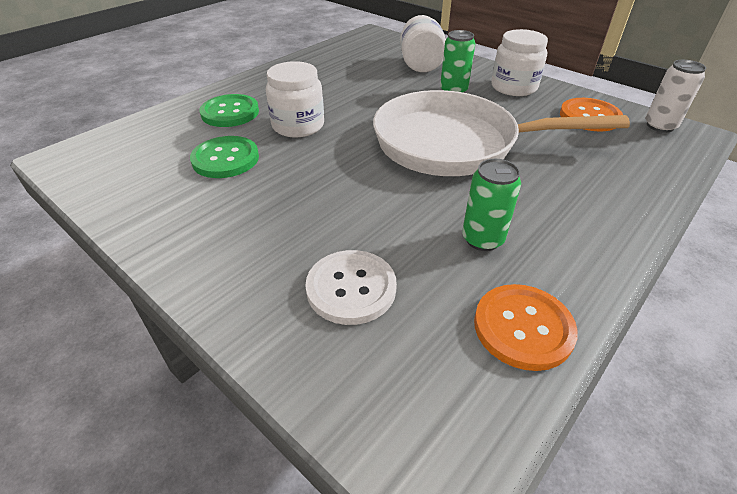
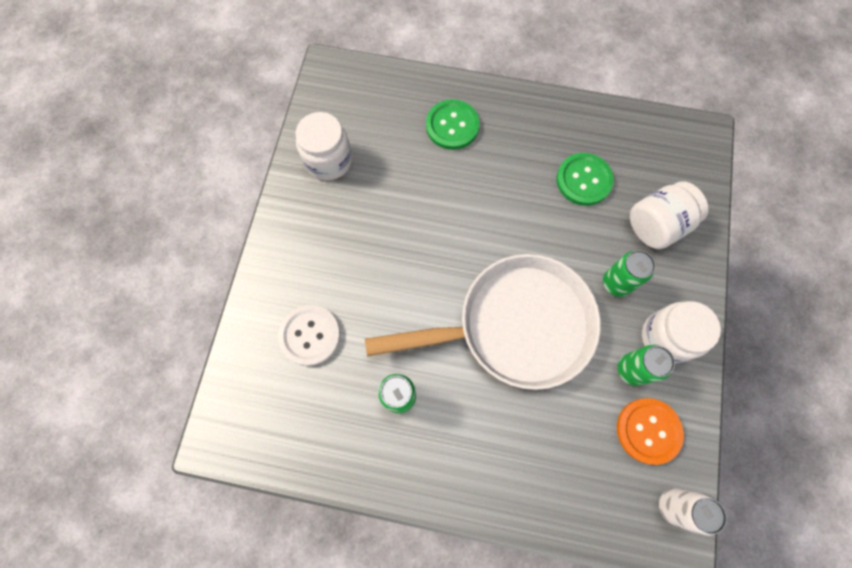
camera: 60 degrees right, 30 degrees up
green button [190,136,259,178] -> green button moved to [557,153,614,206]
white jar [266,61,324,138] -> white jar moved to [296,112,352,180]
white pan [373,90,630,176] -> white pan turned 105 degrees clockwise [365,254,601,390]
orange button [474,284,578,371] -> none
none -> green can [618,344,675,386]

